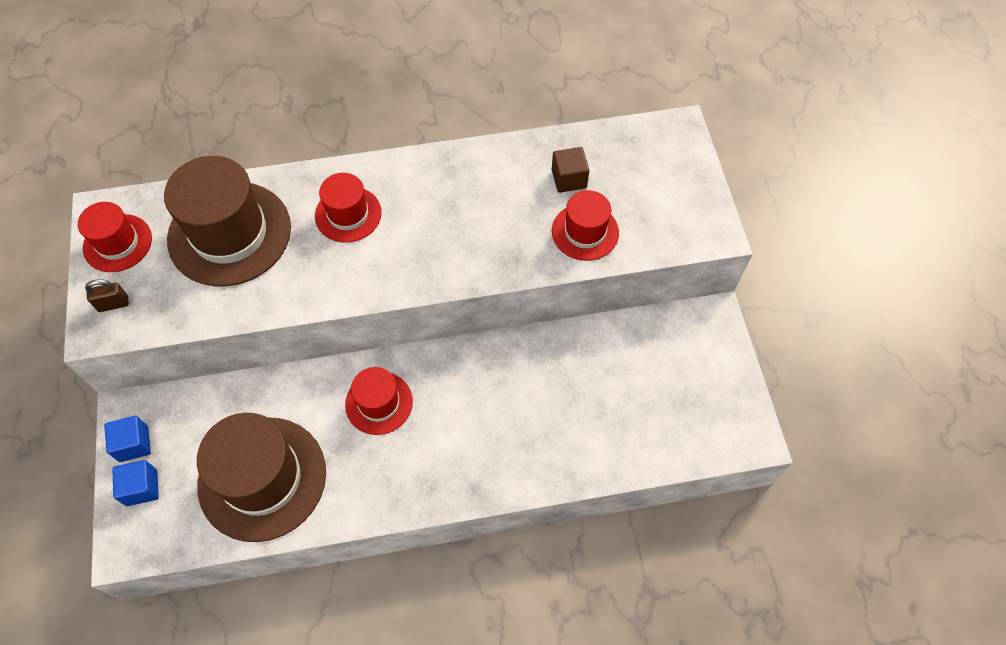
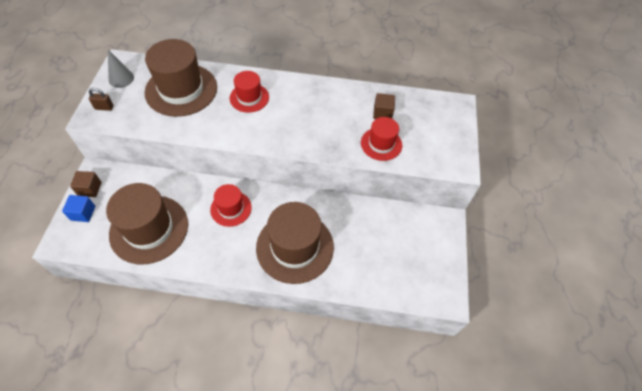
camera: 15 degrees right, 5 degrees down
red hat [78,202,152,272] -> grey cone [108,50,134,88]
blue cube [104,416,151,462] -> brown cube [70,171,101,197]
none -> brown hat [256,202,334,284]

